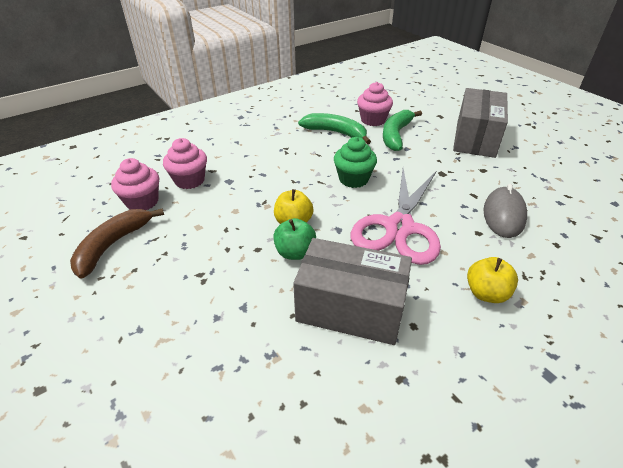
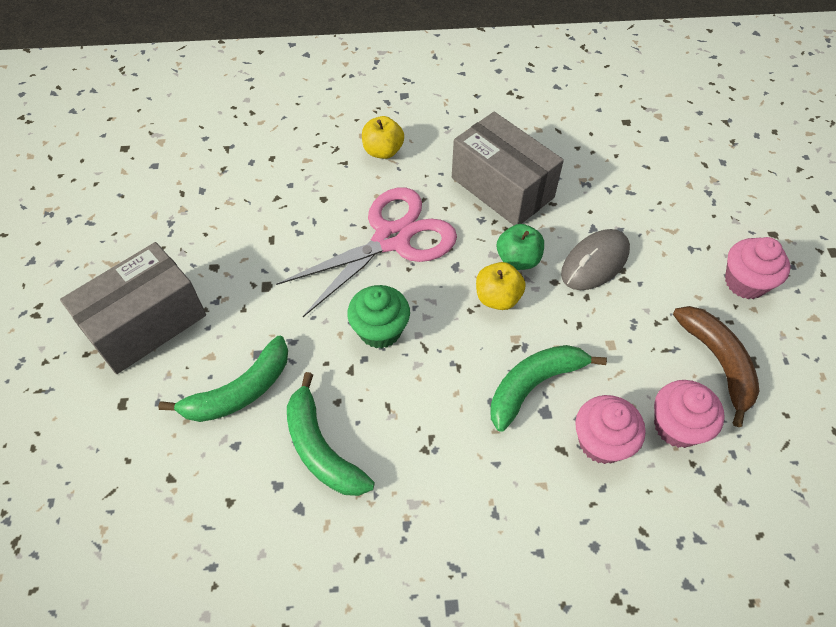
camera: 150 degrees left, 15 degrees up
brown banana [70,209,164,279] -> brown banana turned 75 degrees counterclockwise [673,306,760,427]
pink cupcake [357,82,393,126] -> pink cupcake moved to [725,237,790,299]
grey mouse [483,184,527,238] -> grey mouse moved to [561,229,630,290]
none -> green banana [490,345,607,431]

